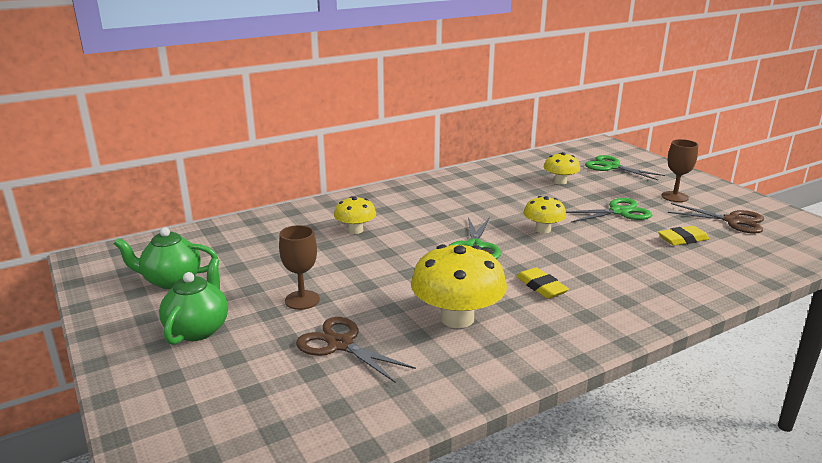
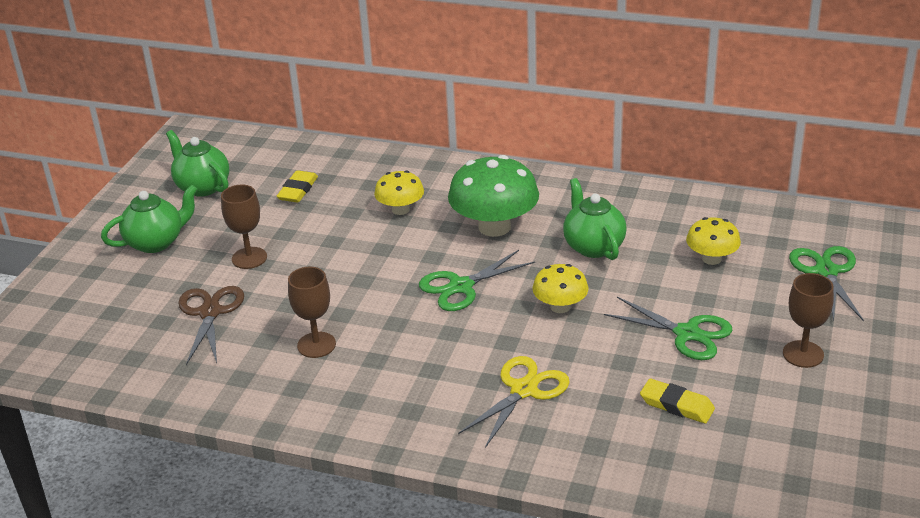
camera: 50 degrees right, 10 degrees up
yellow mushroom [411,244,507,328] -> brown goblet [288,267,336,358]
yellow eraser [516,267,569,299] -> yellow eraser moved to [277,170,318,203]
brown scissors [668,203,764,234] -> none
none -> green mushroom [448,155,539,237]
none -> yellow scissors [458,356,570,448]
none -> green teapot [563,178,627,260]

